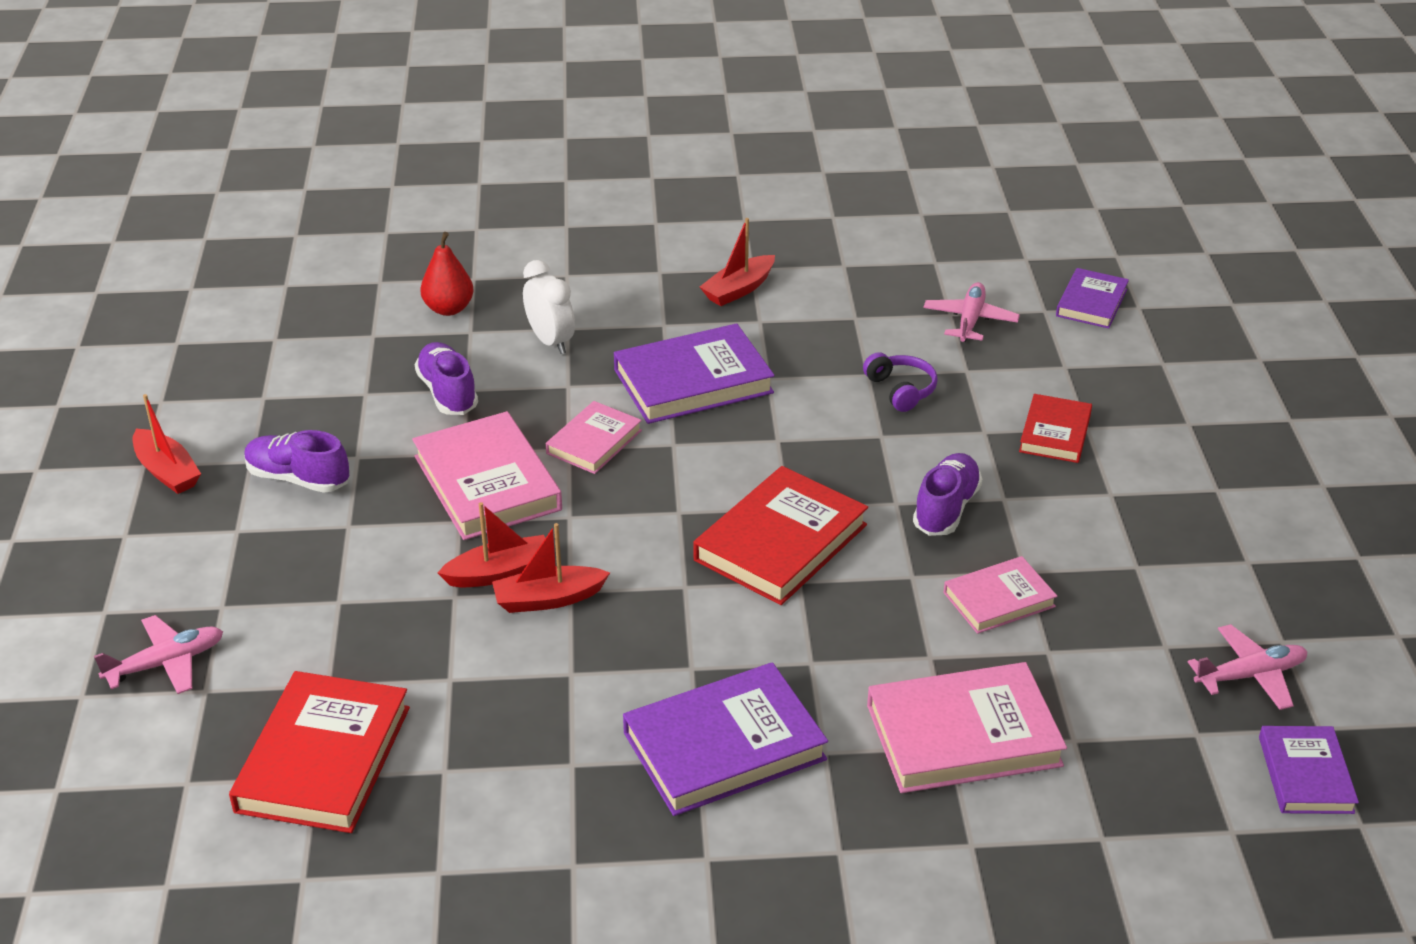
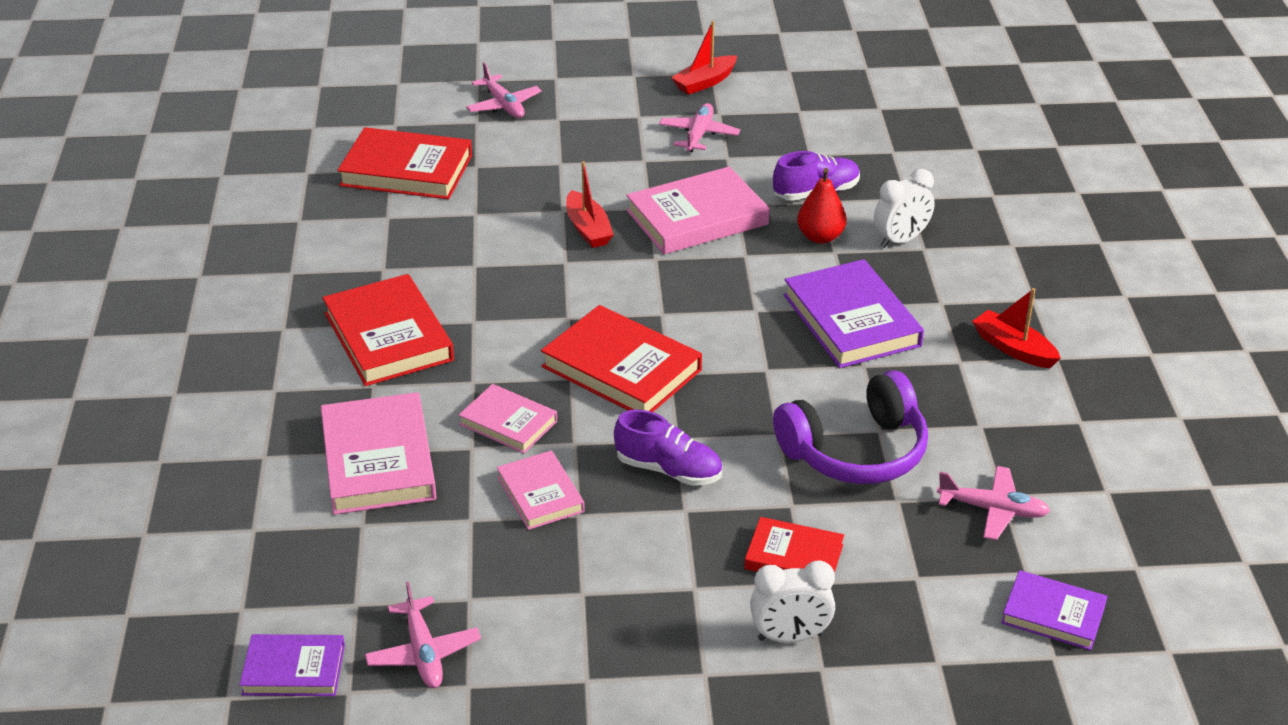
camera: 90 degrees right, 0 degrees up
purple shoe [244,430,349,493] -> pink plane [659,103,740,152]
red pear [420,232,474,316] -> red pear moved to [797,168,846,244]
red boat [492,523,610,613] -> none
pink book [546,401,642,474] -> pink book moved to [459,384,557,453]
purple book [623,662,828,816] -> red book [323,274,454,386]
purple headphones [863,352,938,412] -> purple headphones [773,370,928,484], size x1.96
none -> white clock [750,560,835,643]

